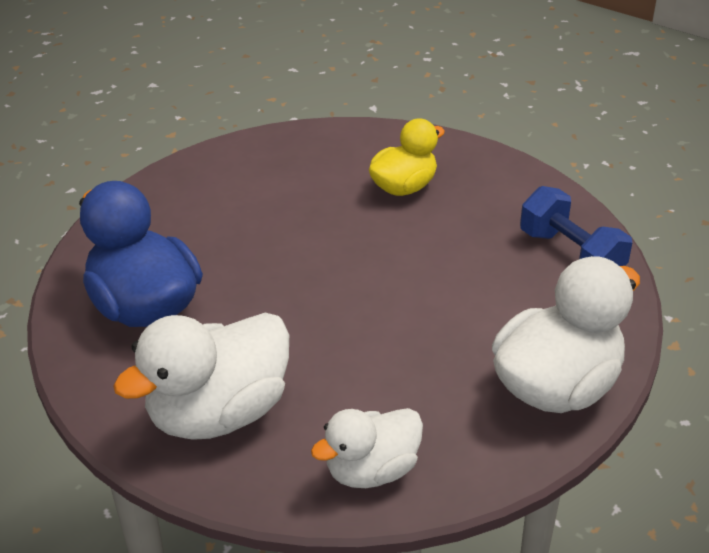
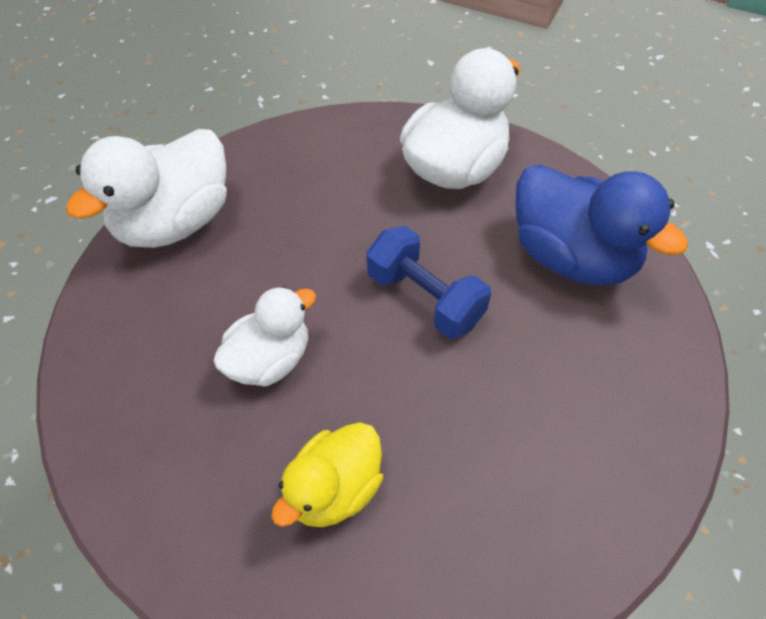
camera: 170 degrees right, 15 degrees up
white duck [311,408,423,488] -> white duck moved to [213,286,316,386]
blue dumbbell [520,186,632,266] -> blue dumbbell moved to [367,226,491,339]

